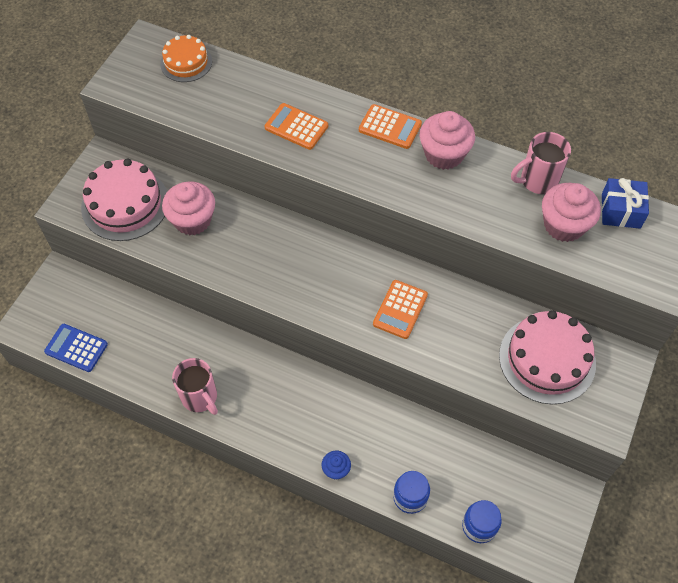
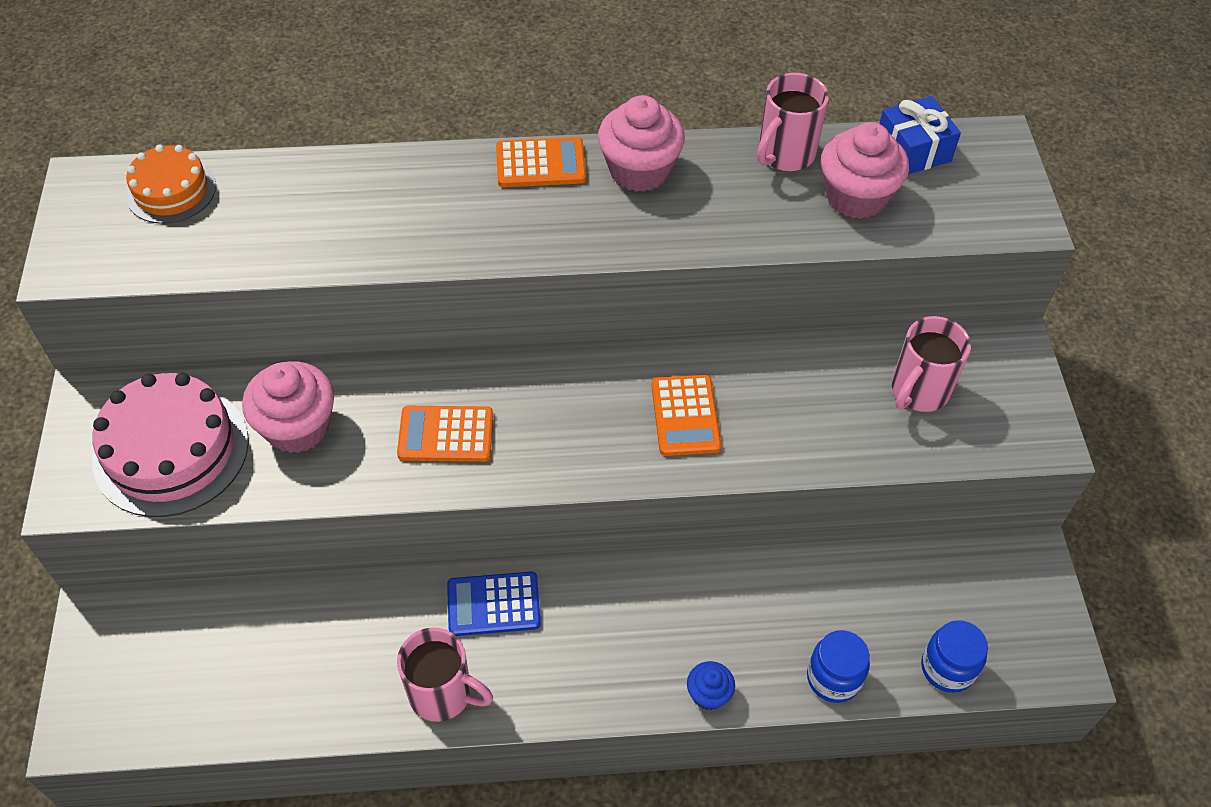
camera: 30 degrees left, 5 degrees down
blue calculator [44,324,108,372] -> blue calculator moved to [447,572,541,636]
orange calculator [265,103,328,150] -> orange calculator moved to [397,406,493,462]
pink cake [499,310,596,404] -> pink mug [892,316,971,412]

